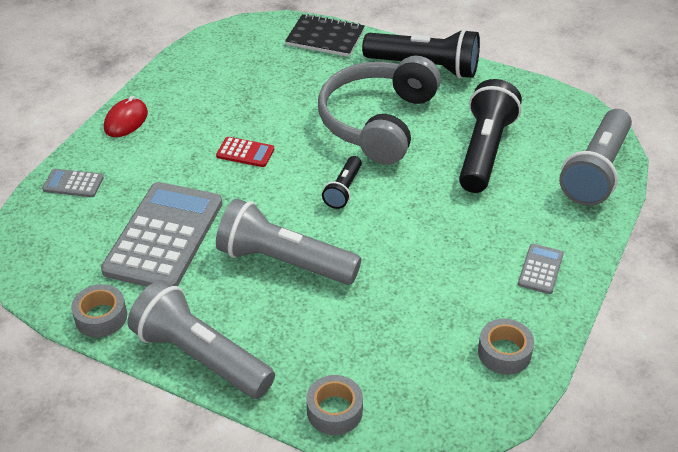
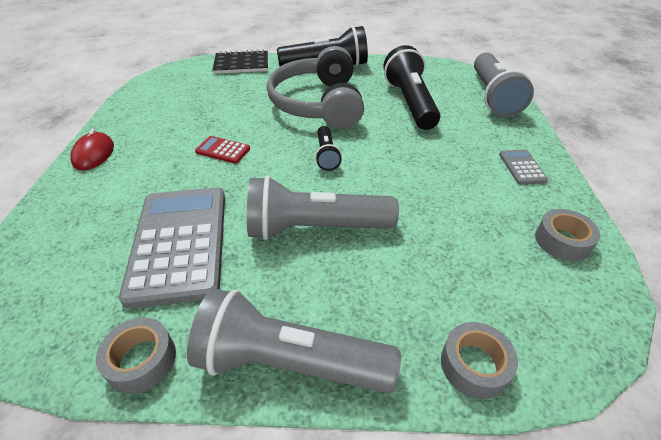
camera: 25 degrees left, 0 degrees up
grey calculator [42,169,104,197] -> none
red calculator [216,137,274,167] -> red calculator turned 150 degrees counterclockwise [195,136,250,164]

